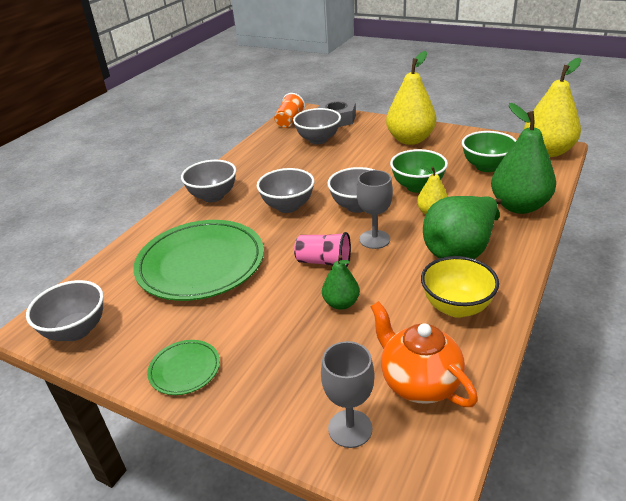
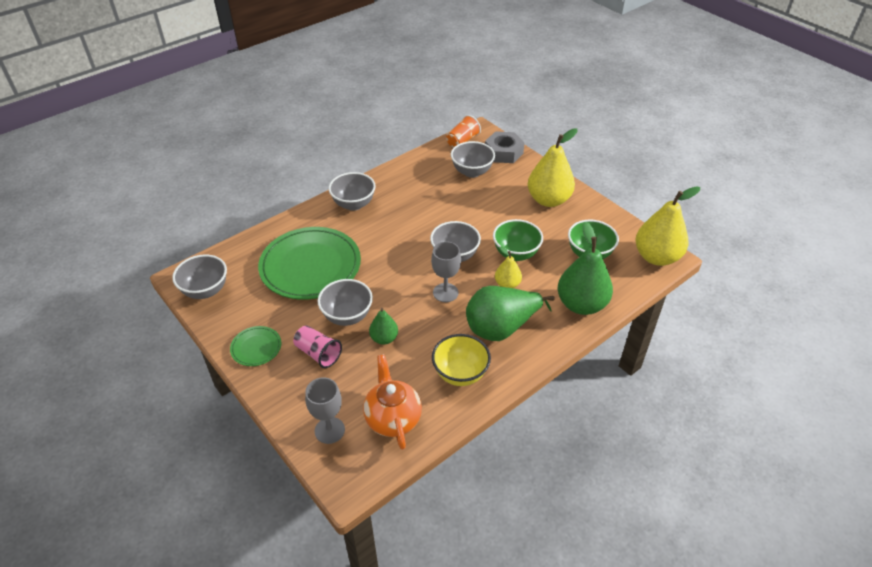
camera: 20 degrees right, 10 degrees up
grey bowl [257,168,314,213] -> grey bowl moved to [318,279,373,326]
pink cup [294,232,351,267] -> pink cup moved to [293,325,342,368]

